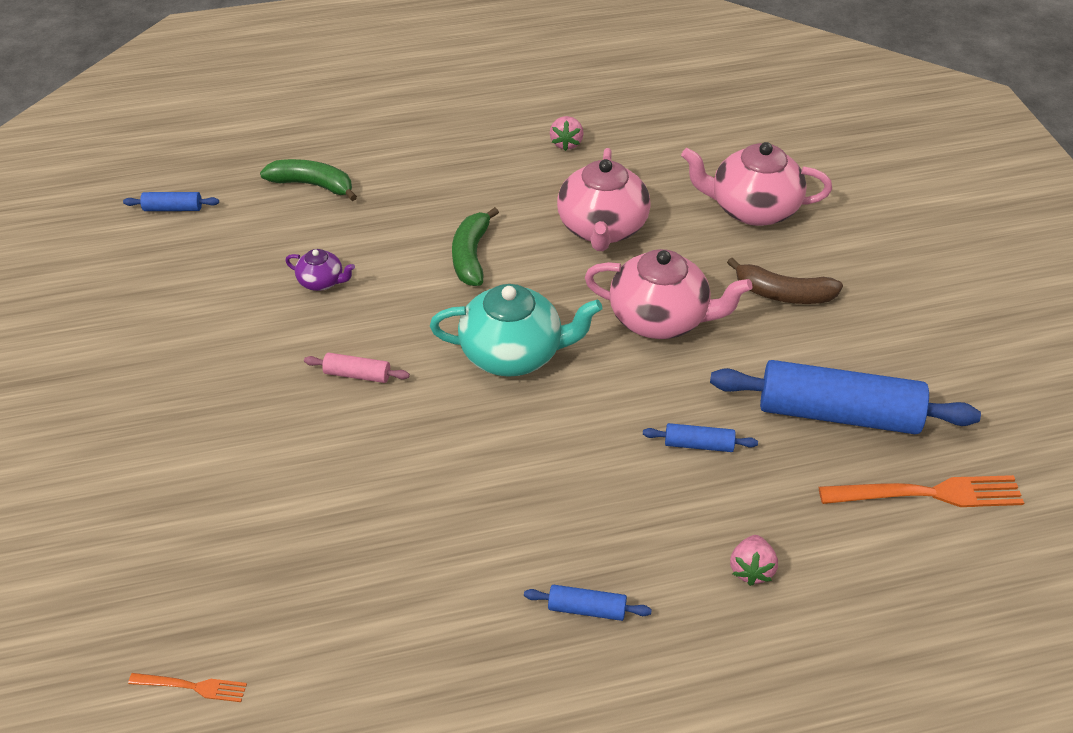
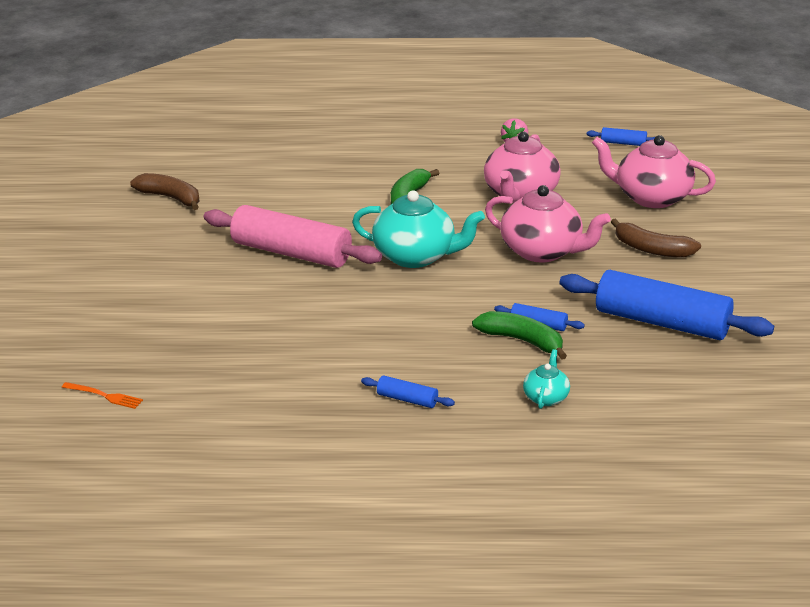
camera: 15 degrees right, 15 degrees down
blue rolling pin [123,192,219,211] -> blue rolling pin moved to [587,127,655,146]
green banana [260,159,357,201] -> green banana moved to [472,311,567,360]
purple teapot [285,249,355,291] -> none
pink rolling pin [304,353,410,383] -> pink rolling pin [204,205,382,268], size x2.34
pink strawberry [730,535,778,586] -> turquoise teapot [523,349,570,409]
orange fork [819,475,1024,507] -> none
none -> brown banana [130,173,199,210]

